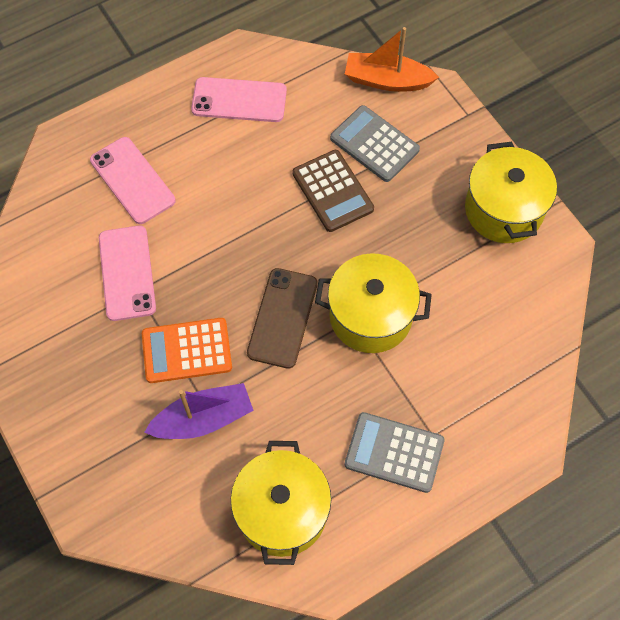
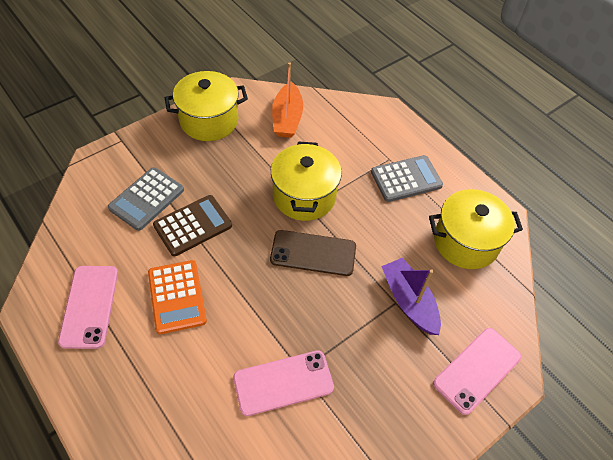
camera: 100 degrees left, 10 degrees down
pink phone [90,137,176,224] -> pink phone moved to [433,328,521,415]
orange calculator [142,318,232,383] -> orange calculator moved to [148,260,207,334]
orange boat [345,27,439,92] -> orange boat moved to [272,62,303,138]
grey calculator [345,412,445,493] -> grey calculator turned 120 degrees counterclockwise [371,155,443,202]

